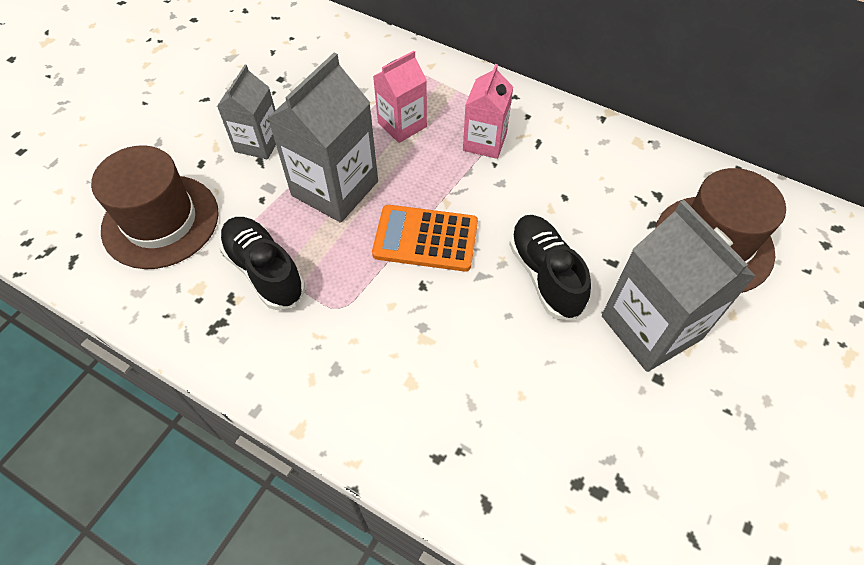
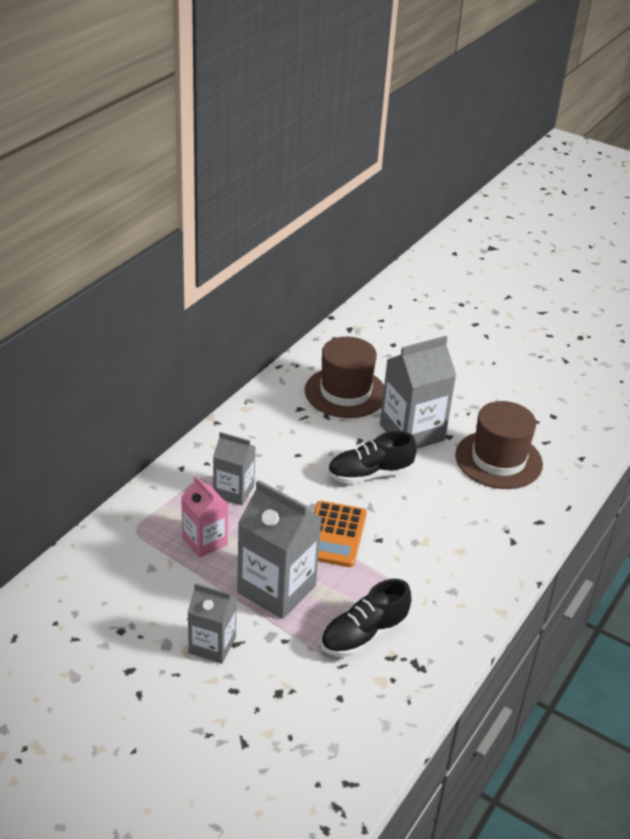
camera: 90 degrees left, 20 degrees down
brown hat [91,145,219,269] -> brown hat moved to [455,401,543,489]
pink carton [463,64,513,159] -> grey carton [213,432,256,505]

